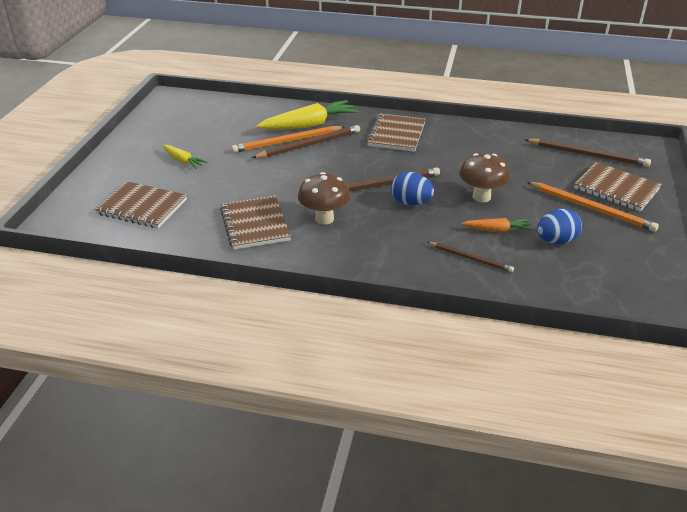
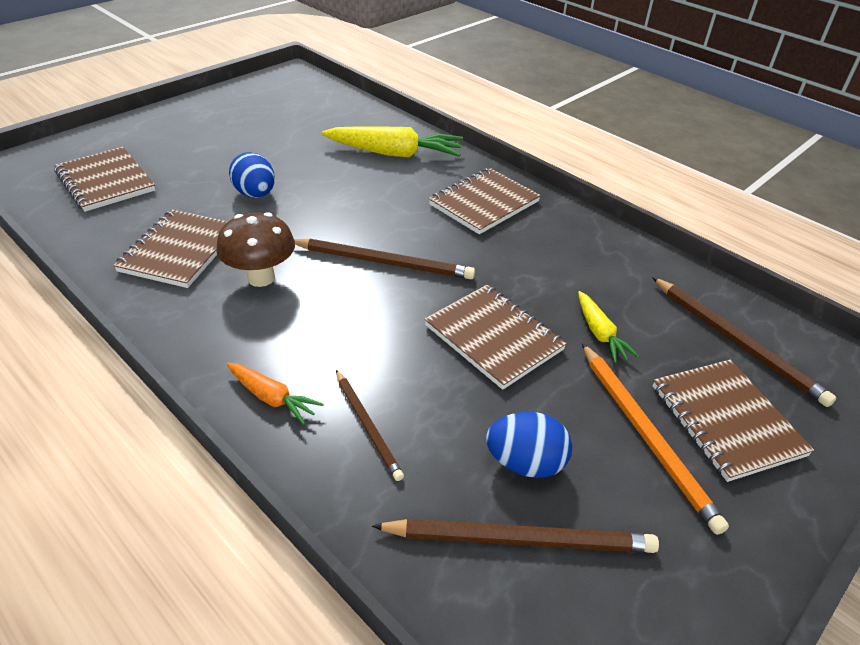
camera: 30 degrees right, 5 degrees up
yellow carrot [163,145,208,169] -> yellow carrot moved to [578,291,640,363]
orange pencil [231,126,344,153] -> none
brown pencil [252,125,360,158] -> brown pencil moved to [372,519,659,553]
blue egg [391,172,434,205] -> blue egg moved to [229,152,275,198]
brown mushroom [459,153,510,202] -> brown notebook [424,285,567,390]
orange carrot [461,218,532,232] -> orange carrot moved to [226,363,324,425]

